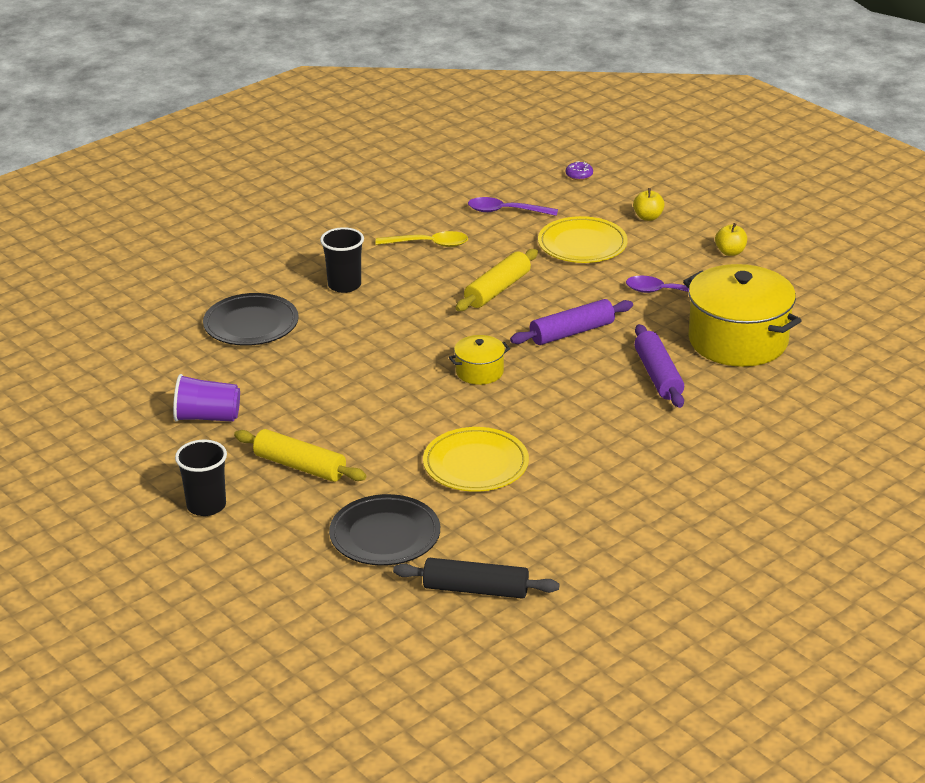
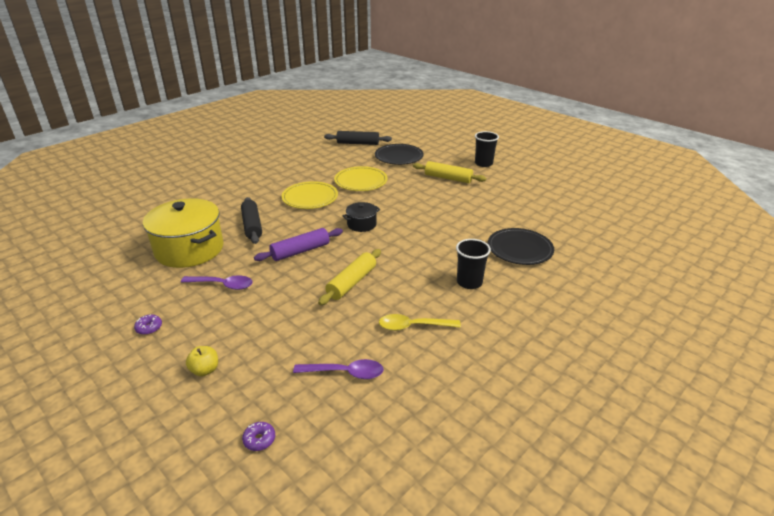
camera: 175 degrees right, 0 degrees up
purple cup [173,374,240,422] -> none
yellow pot [449,335,510,385] -> black pot [342,202,380,232]
yellow plate [538,216,628,263] -> yellow plate moved to [282,181,338,209]
purple rolling pin [634,324,684,408] -> black rolling pin [241,197,262,244]
yellow apple [715,223,747,256] -> purple donut [134,314,162,335]

